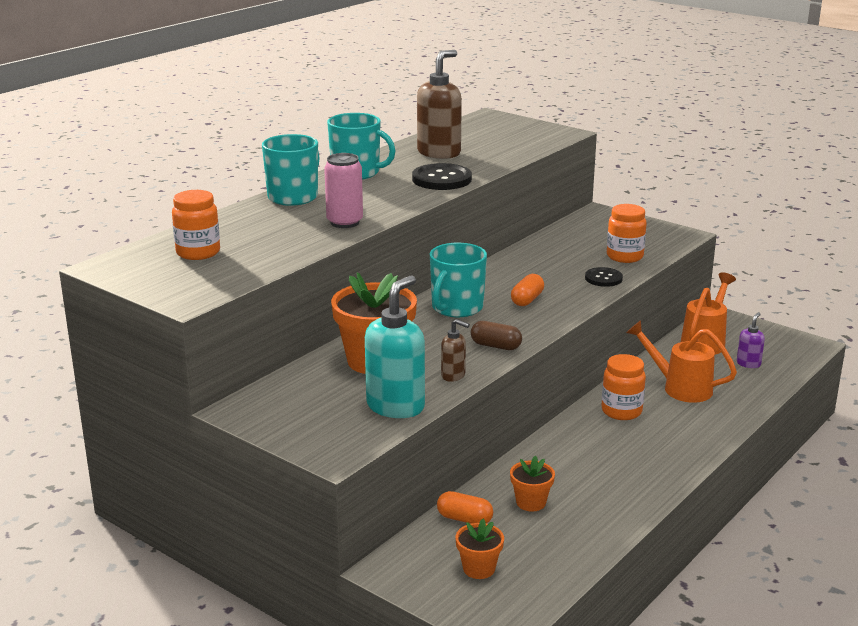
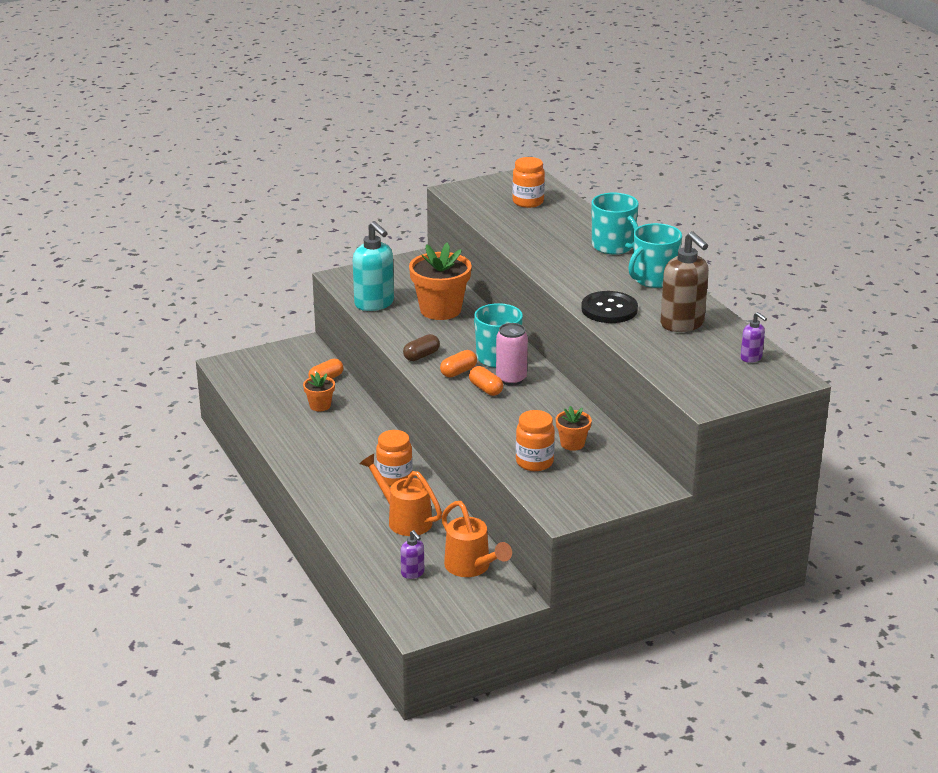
camera: 115 degrees right, 5 degrees up
pink can [324,153,363,228] -> pink can moved to [496,323,528,386]
brown soap dispenser [441,319,470,382] -> none
orange flower pot [455,519,504,579] -> orange flower pot moved to [556,406,592,451]
black button [585,267,623,287] -> none
orange watering can [626,320,737,403] -> orange watering can turned 105 degrees counterclockwise [359,454,442,536]
none -> orange capsule [440,350,477,377]
none -> purple soap dispenser [740,312,767,363]

